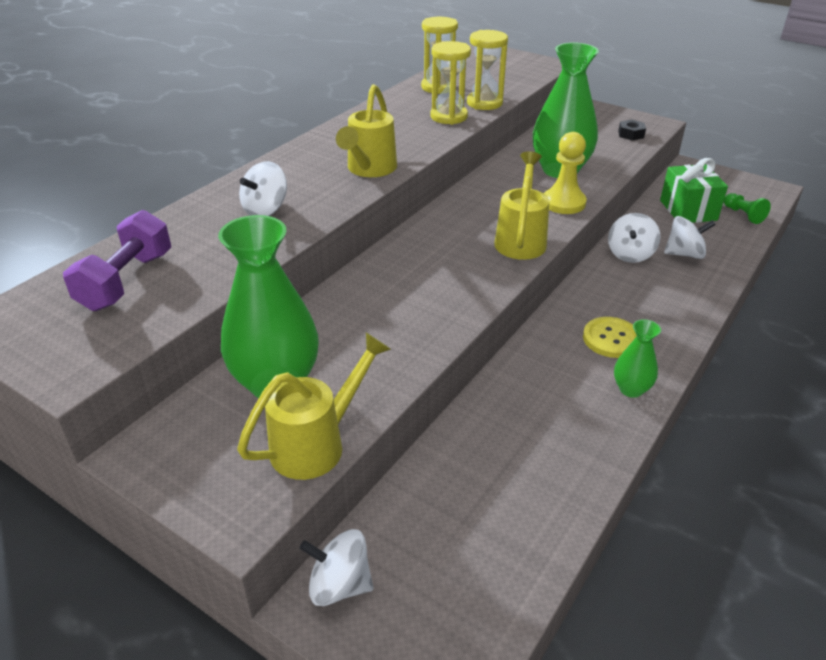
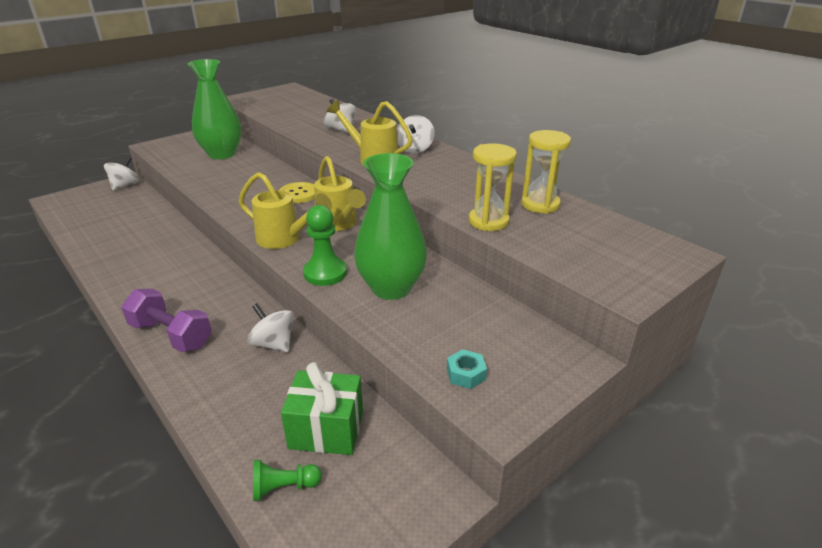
camera: 105 degrees right, 5 degrees down
purple dumbbell [63,210,171,311] -> purple dumbbell moved to [121,289,212,352]
yellow watering can [237,333,391,480] -> yellow watering can moved to [314,156,366,231]
yellow hourglass [431,41,471,125] -> none
yellow pawn [544,132,587,214] -> green pawn [303,205,347,286]
yellow button [583,317,637,358] -> yellow button moved to [279,182,315,203]
green vase [614,319,661,398] -> none
black nut [618,119,646,141] -> turquoise nut [447,349,487,389]
white spinning top [664,216,716,259] -> white spinning top moved to [397,115,435,153]

